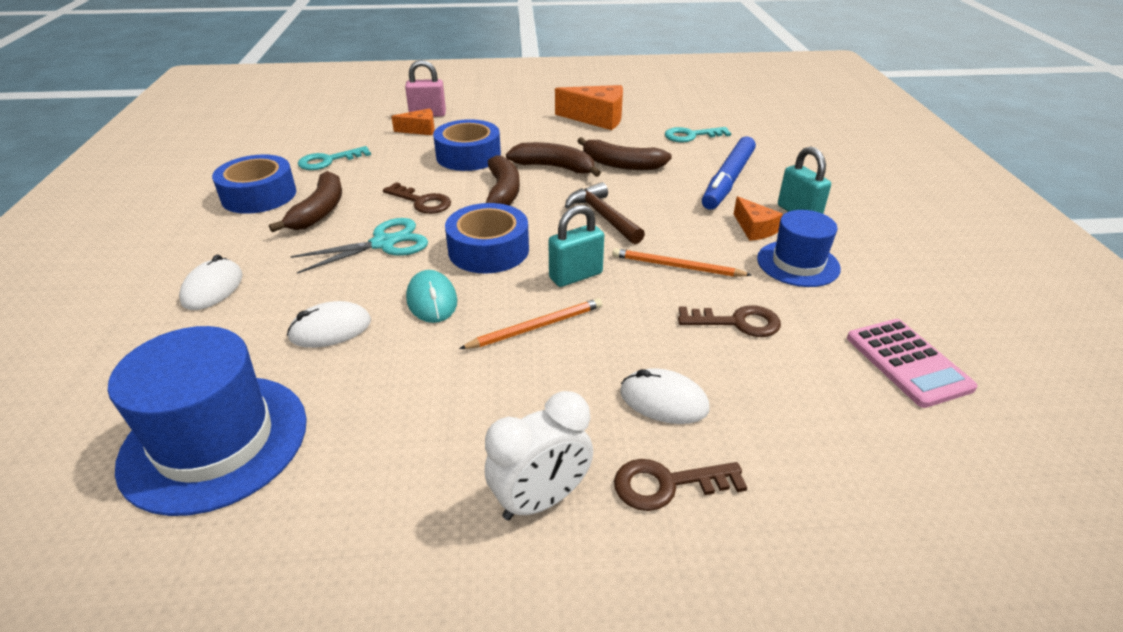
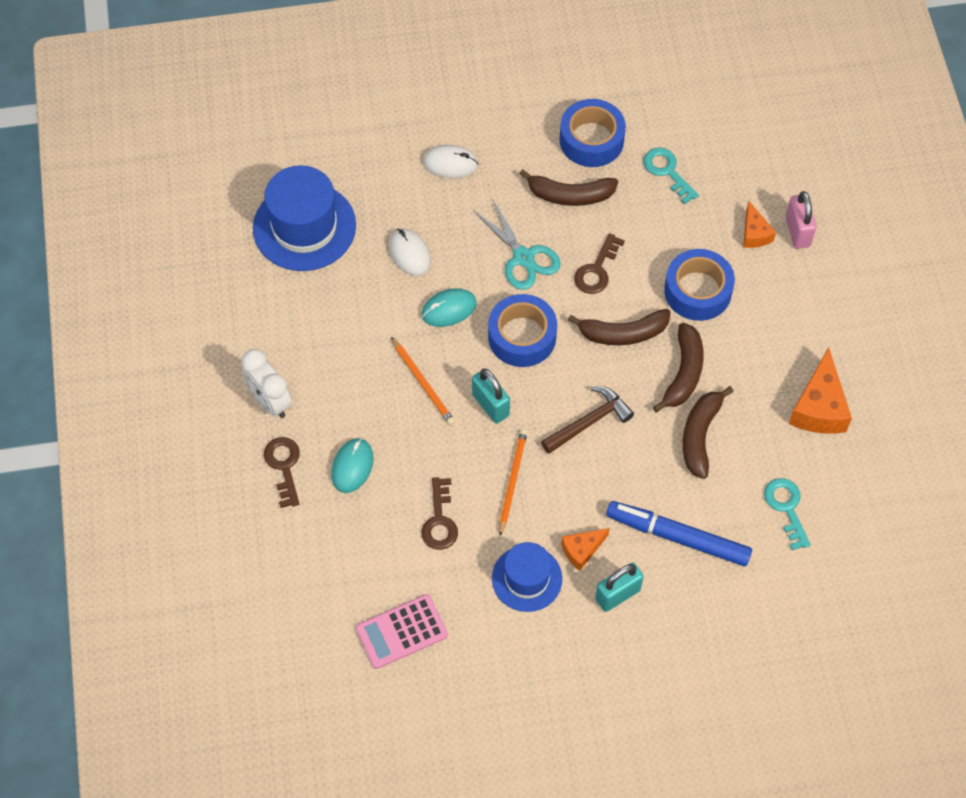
camera: 85 degrees right, 25 degrees up
white mouse [620,368,710,424] -> turquoise mouse [331,438,374,493]

